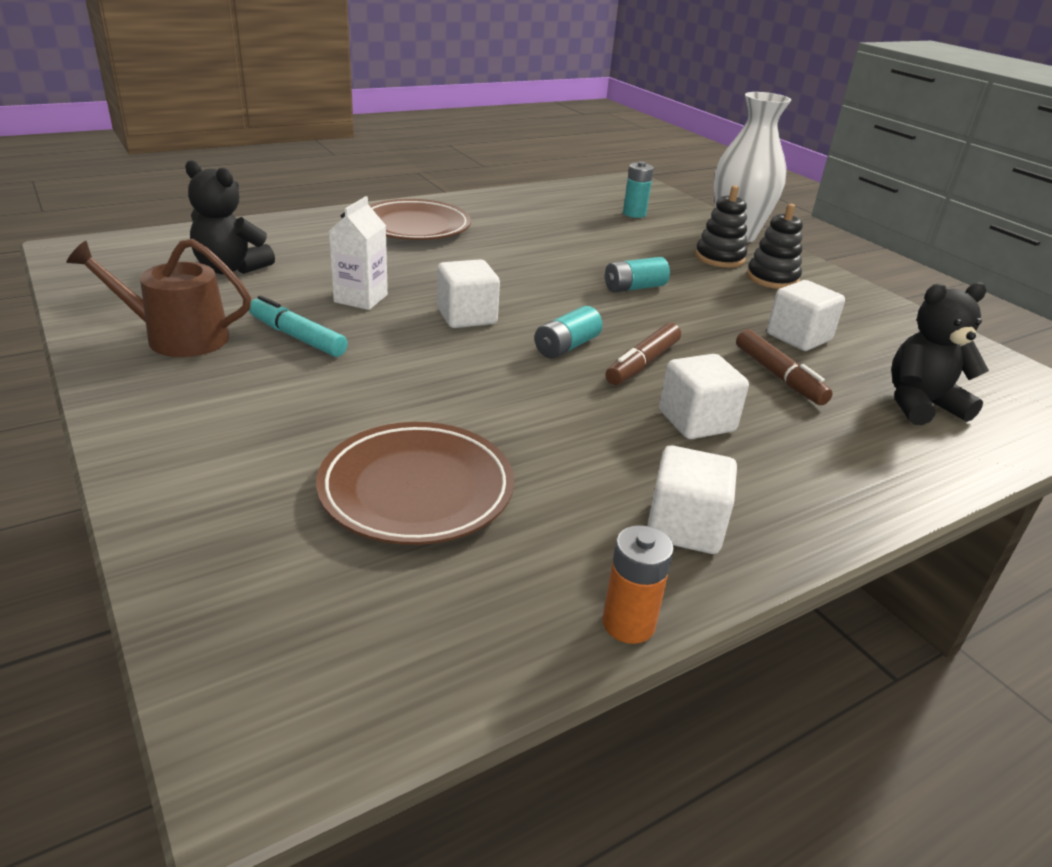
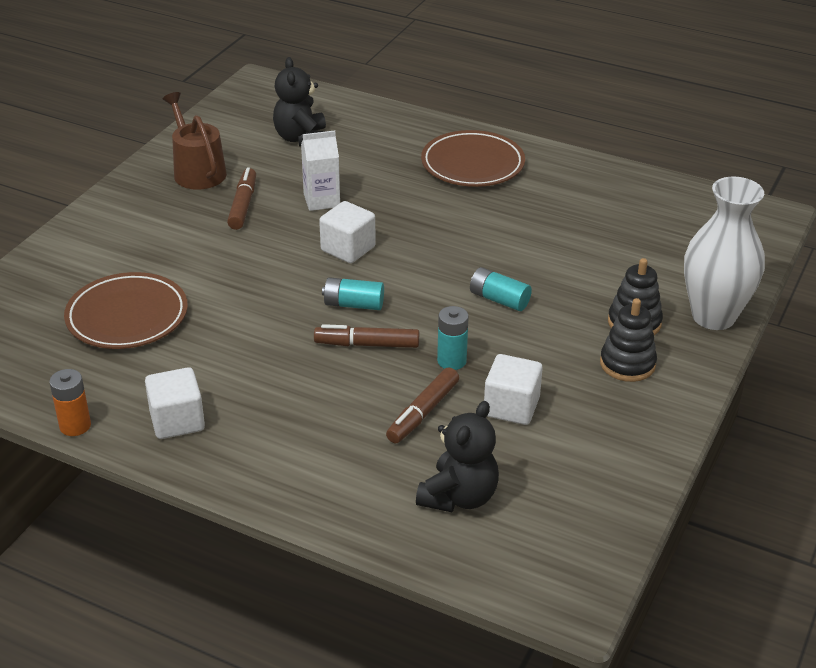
camera: 60 degrees right, 5 degrees up
turquoise marker [249,295,348,357] -> brown marker [227,167,256,230]
turquoise battery [623,161,654,218] -> turquoise battery moved to [437,306,469,370]
white cube [659,354,749,439] -> none
black teddy bear [891,282,989,425] -> black teddy bear turned 75 degrees clockwise [416,401,499,512]

